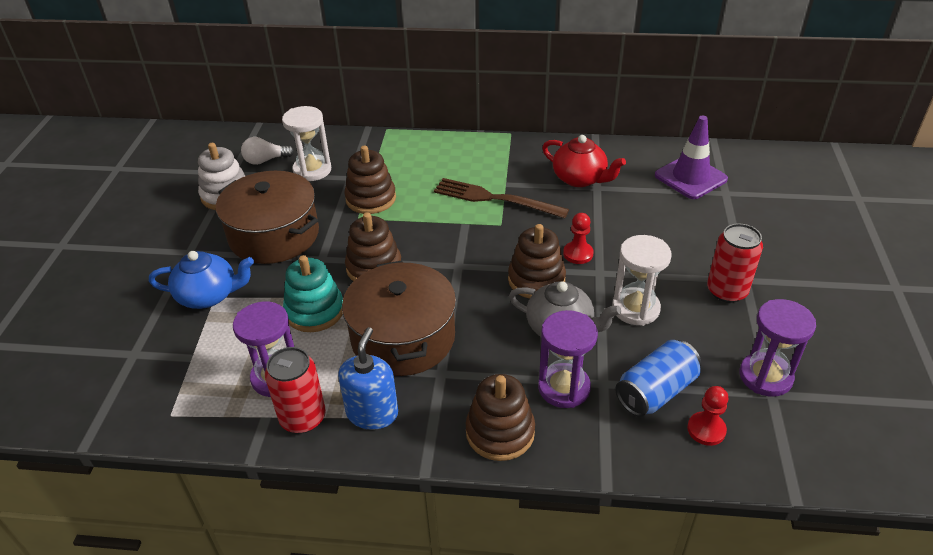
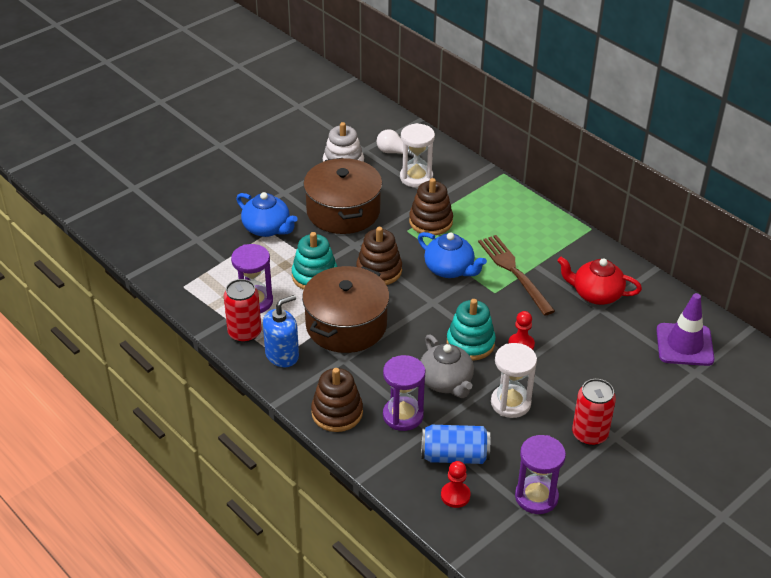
camera: 40 degrees right, 0 degrees up
brown stacking toy [508,224,566,299] -> turquoise stacking toy [447,299,496,361]
red teapot [542,135,626,187] -> red teapot turned 120 degrees clockwise [557,257,642,305]
none -> blue teapot [418,232,487,278]

